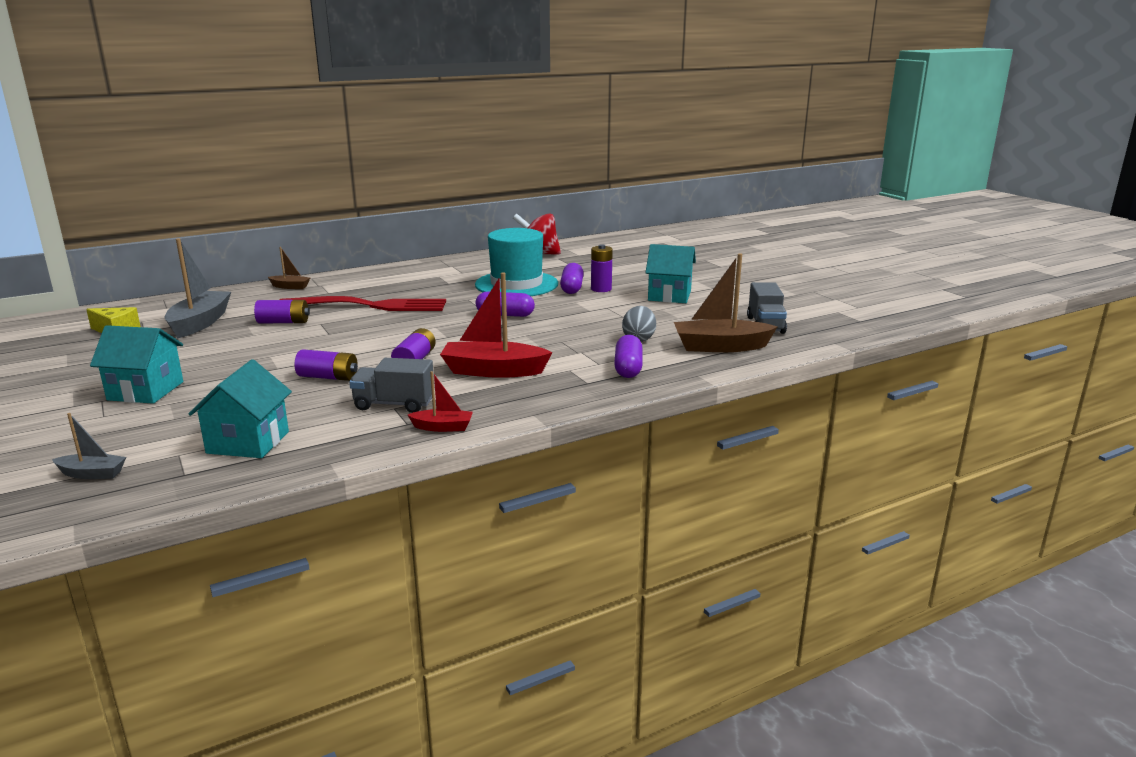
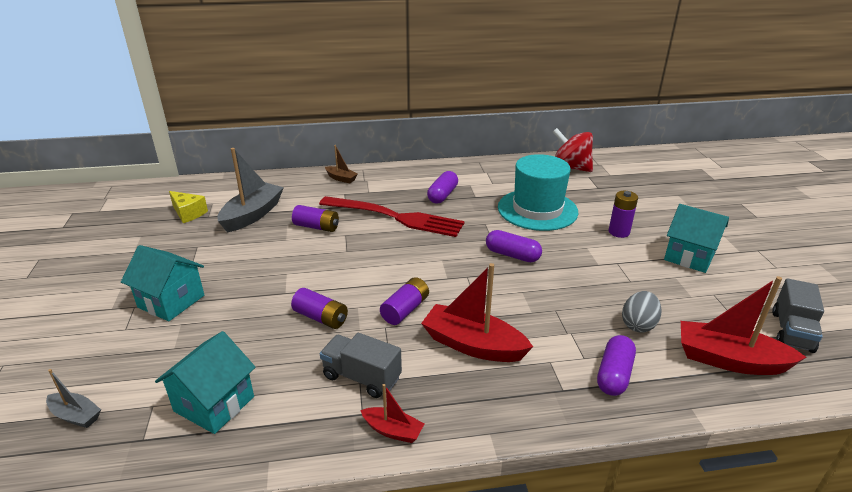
camera: 20 degrees right, 10 degrees up
purple capsule [560,263,584,294] -> purple capsule moved to [427,171,458,203]
brown boat [674,253,778,352] -> red boat [681,276,806,375]

